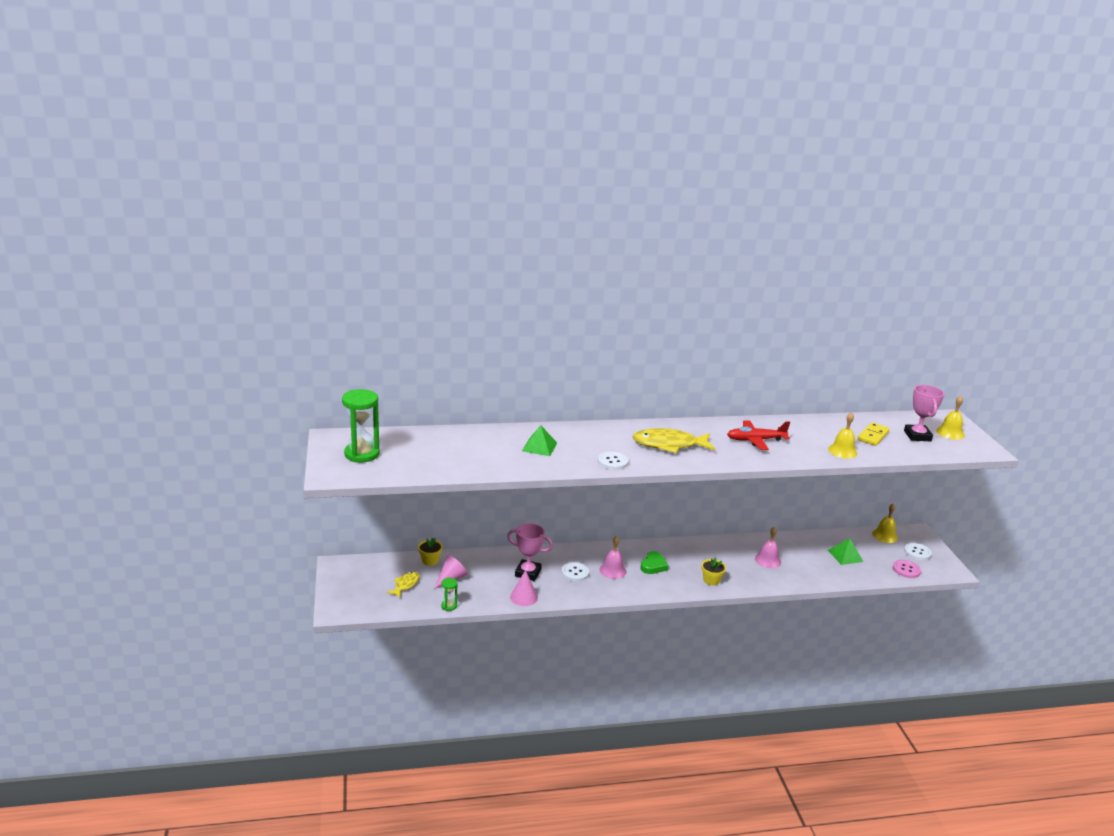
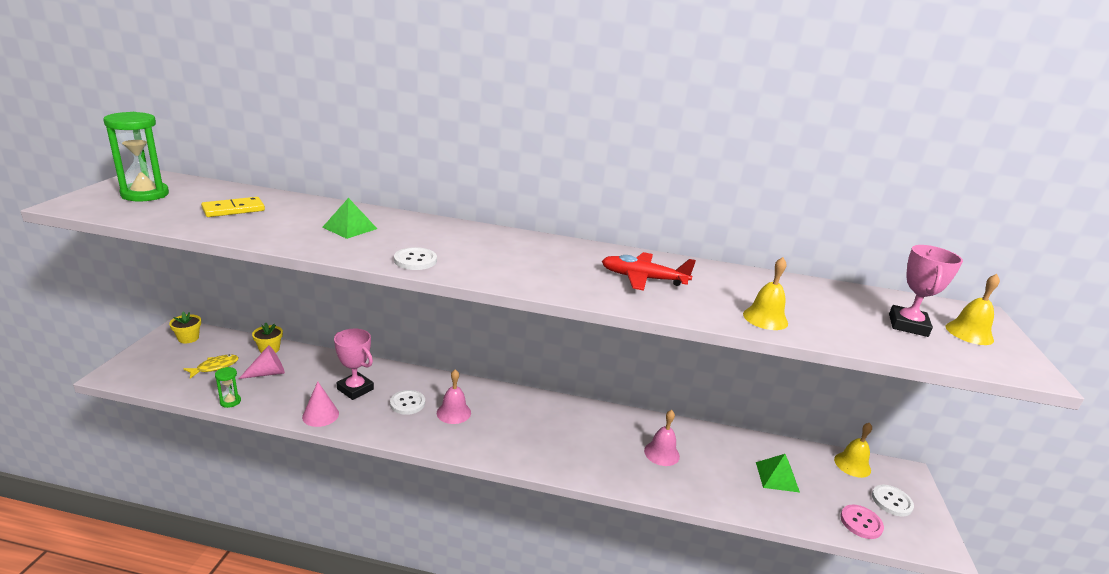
camera: 20 degrees right, 0 degrees up
yellow fish [633,428,715,453] -> none
green heart [640,551,668,574] -> none
yellow flower pot [701,557,726,586] -> yellow flower pot moved to [169,312,201,343]
yellow domino [858,422,890,446] -> yellow domino moved to [201,197,265,217]

